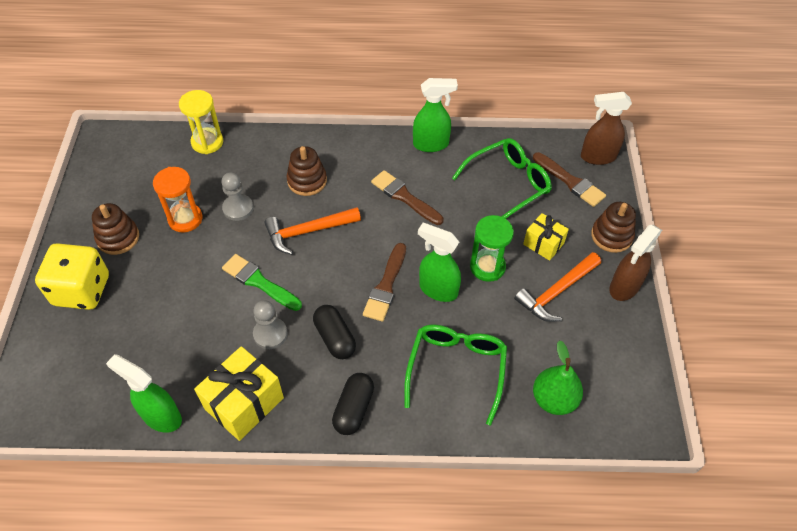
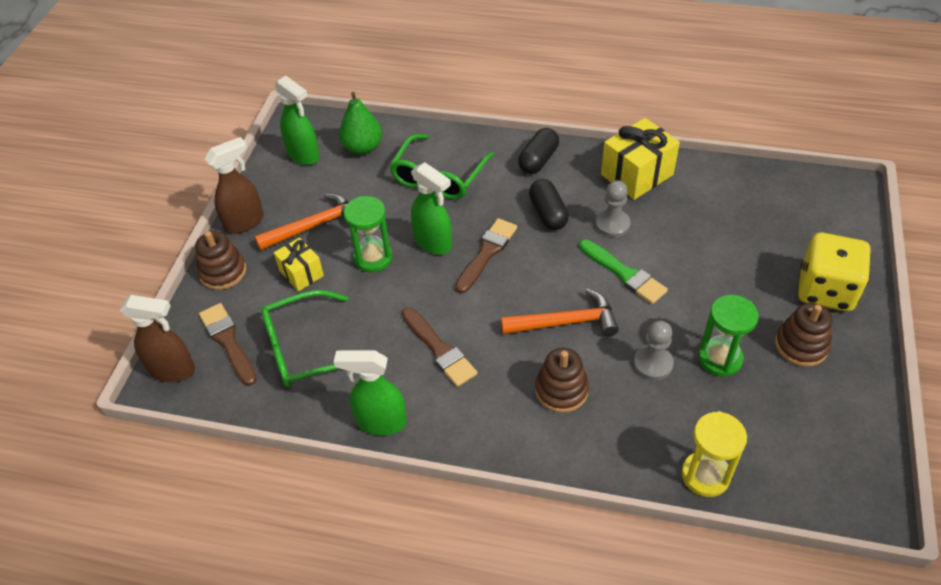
camera: 165 degrees left, 5 degrees down
green spray bottle [106,355,182,433] -> green spray bottle moved to [274,76,320,165]
orange hourglass [153,167,203,233] -> green hourglass [698,295,759,377]

